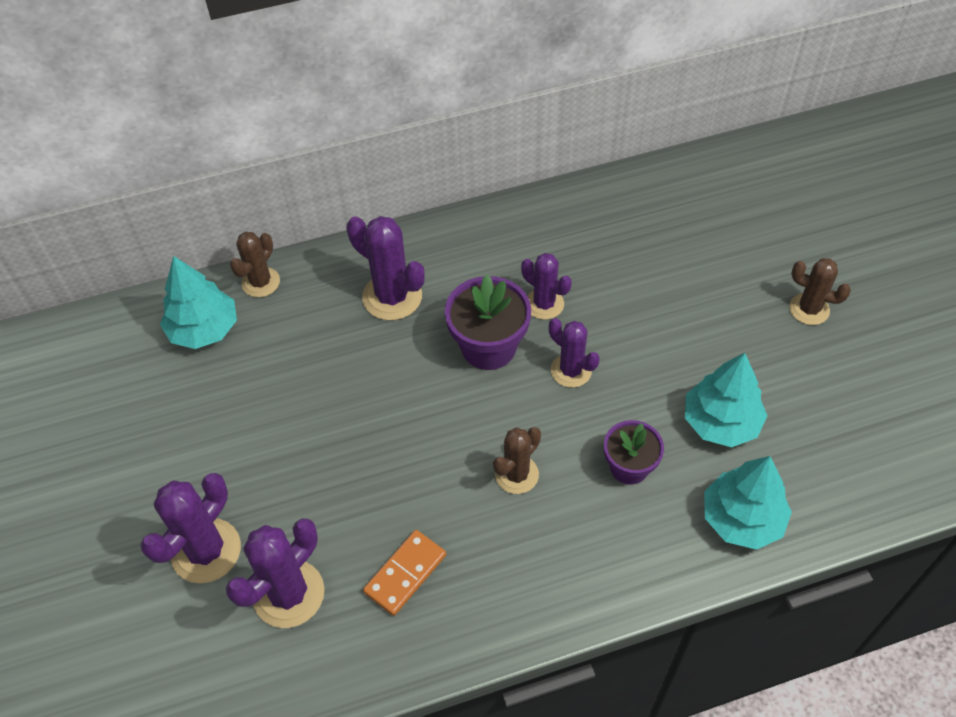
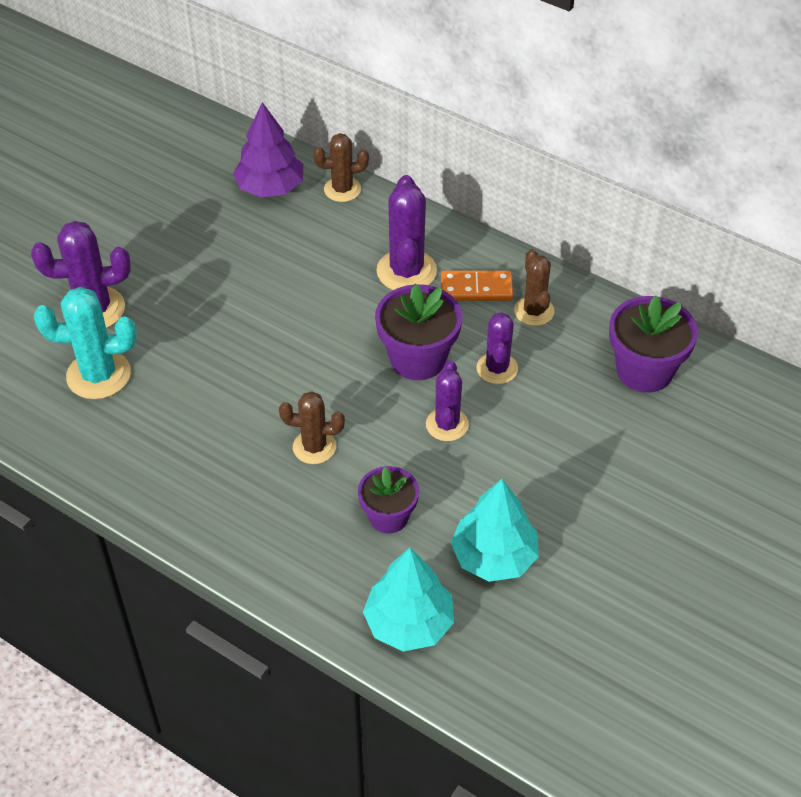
camera: 50 degrees right, 5 degrees down
turquoise tree [160,256,237,349] -> purple tree [233,102,303,198]
purple cactus [226,519,324,628] -> turquoise cactus [34,287,137,399]
orange domino [363,530,446,616] -> orange domino moved to [441,271,513,301]
brown cactus [789,258,851,325] -> brown cactus moved to [514,249,554,326]
none -> purple flower pot [609,296,698,393]

